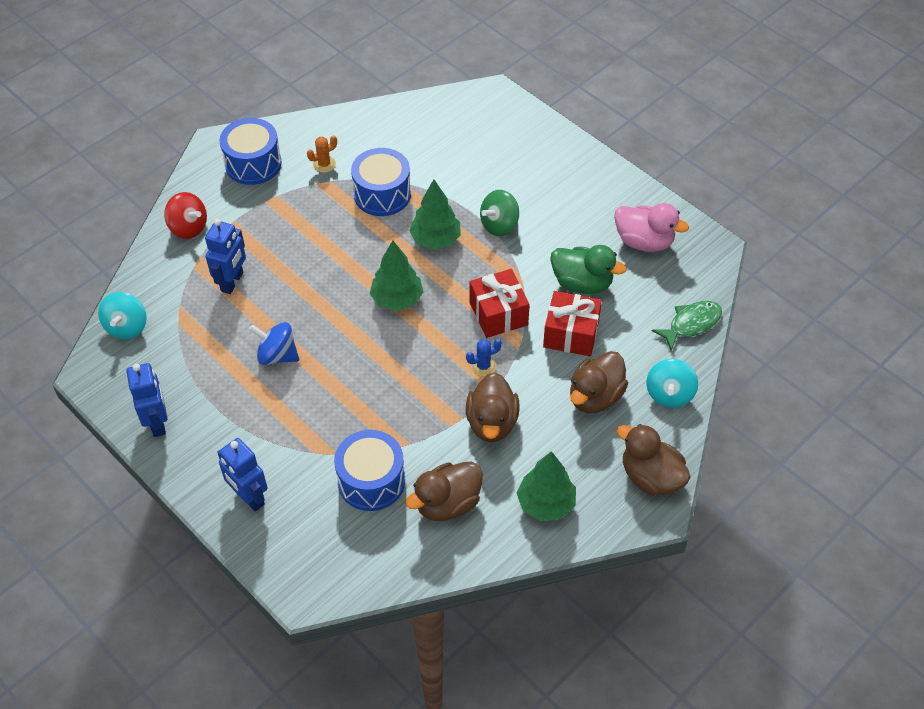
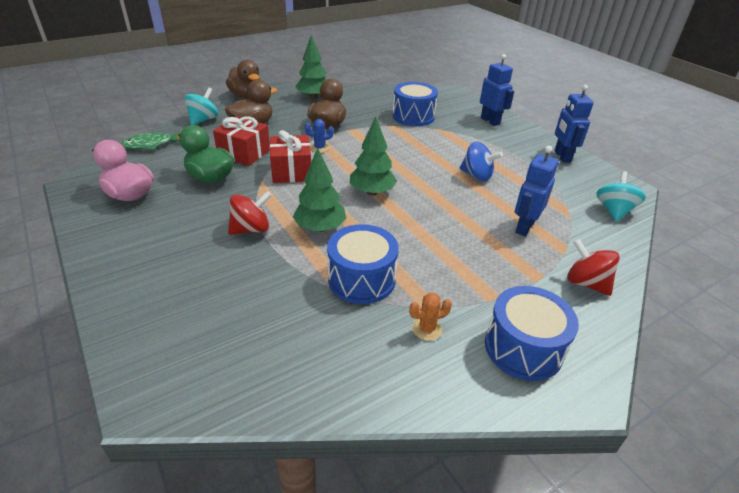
camera: 170 degrees left, 15 degrees down
brown duck [405,461,483,521] -> none
green spinning top [480,190,519,236] -> red spinning top [228,191,272,235]

